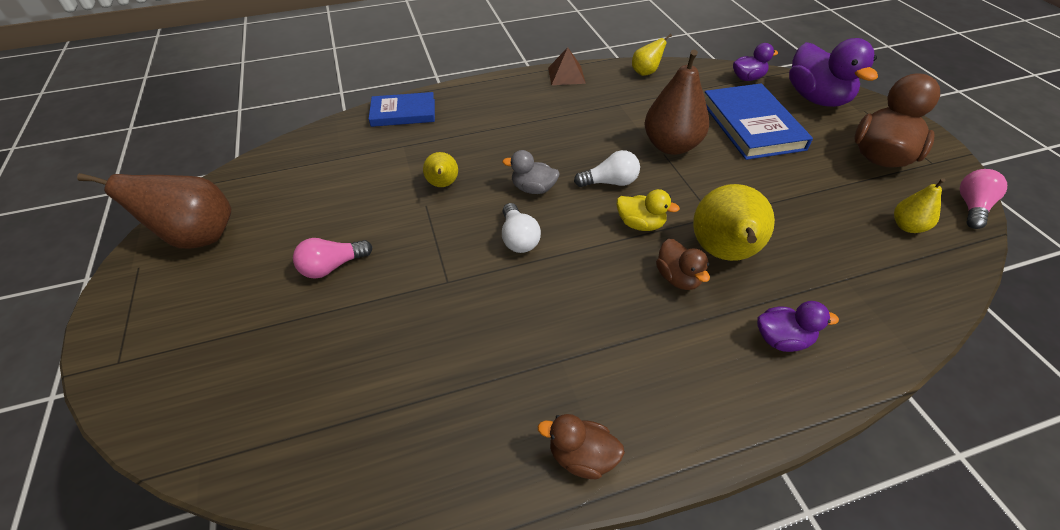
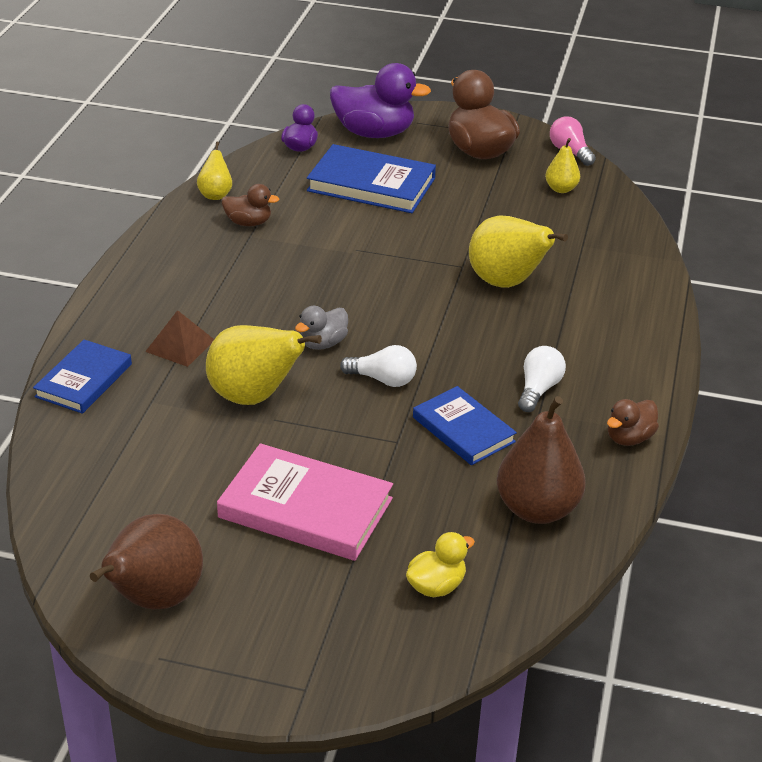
camera: 60 degrees left, 10 degrees down
pink light bulb [293,238,372,279] -> pink book [217,443,393,561]
yellow pear [423,152,458,187] -> yellow pear [206,325,322,405], size x1.88
brown pyramid [548,47,586,85] -> brown pyramid moved to [145,310,214,367]
white light bulb [574,150,640,187] -> white light bulb moved to [518,346,566,412]
yellow duck [616,189,680,231] -> yellow duck moved to [406,532,475,597]
brown pear [644,50,709,155] -> brown pear moved to [497,396,586,524]
brown duck [656,239,710,290] -> brown duck moved to [222,184,279,226]
purple duck [757,301,839,352] -> none
none -> blue book [413,386,517,465]

